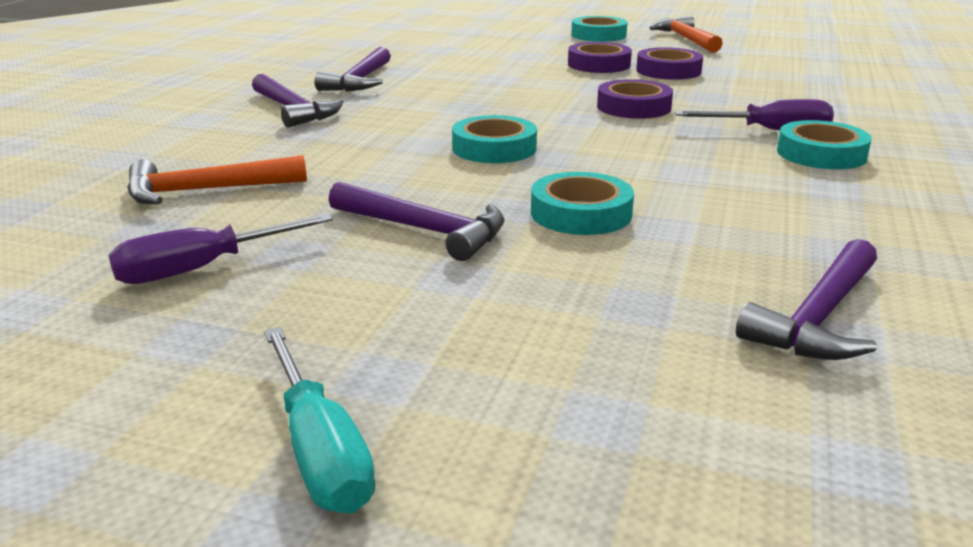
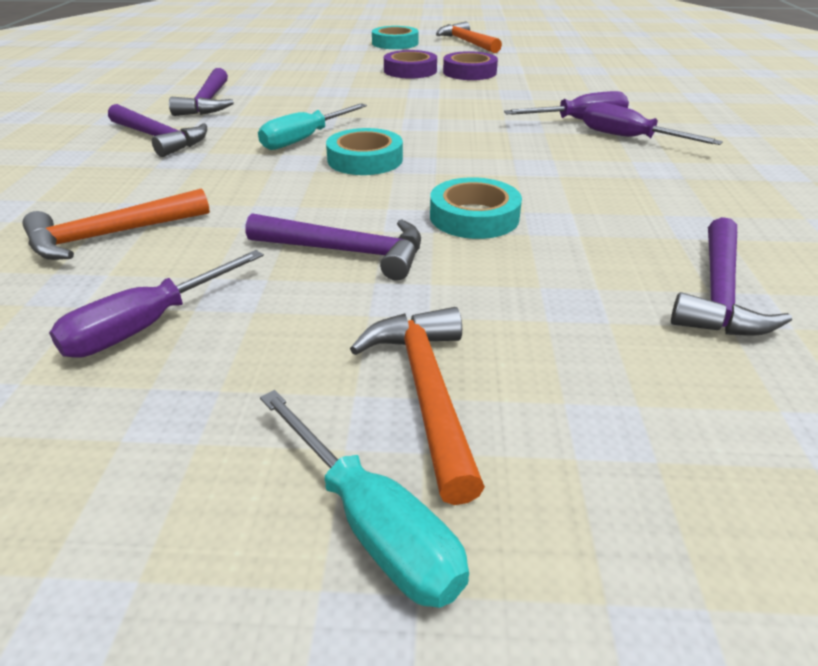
camera: 15 degrees left, 10 degrees up
purple tape [597,79,673,119] -> none
turquoise tape [777,120,872,169] -> purple screwdriver [583,102,723,145]
none -> turquoise screwdriver [258,103,367,150]
none -> orange hammer [350,307,485,505]

